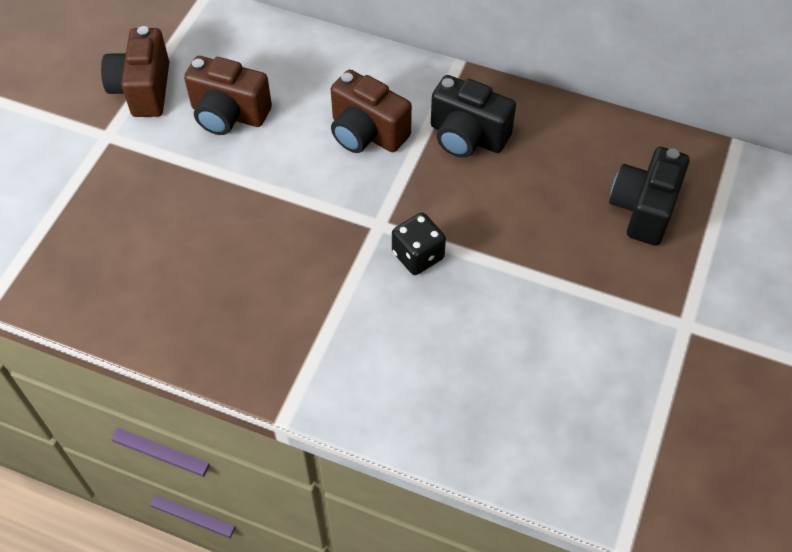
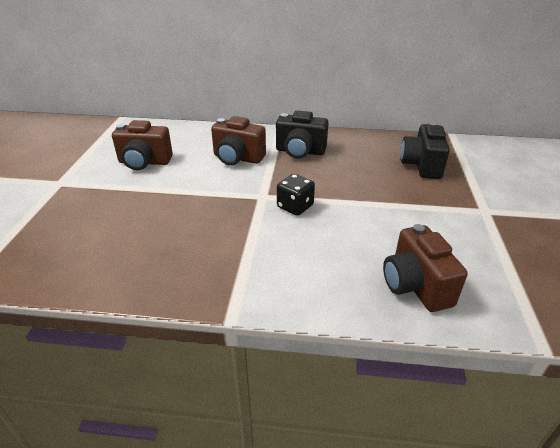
camera: 15 degrees left, 20 degrees down
brown camera [101,26,169,117] -> brown camera moved to [383,224,468,312]

